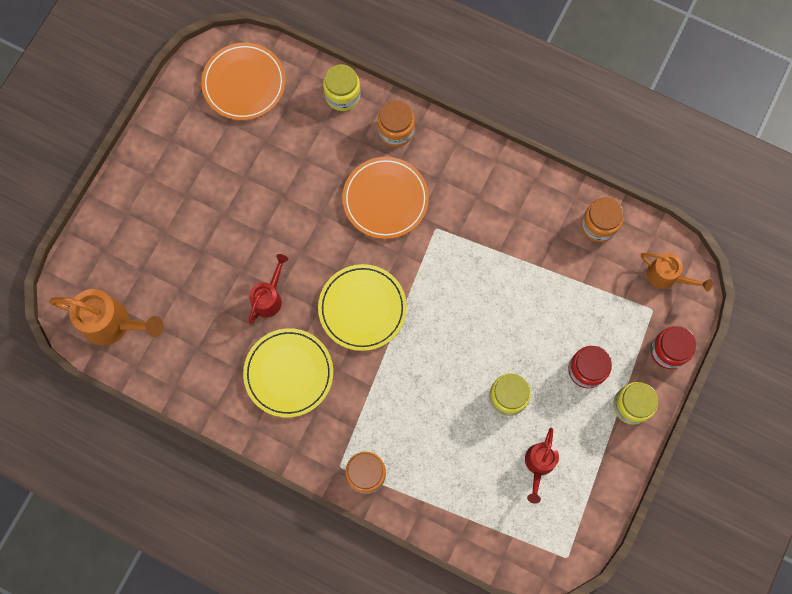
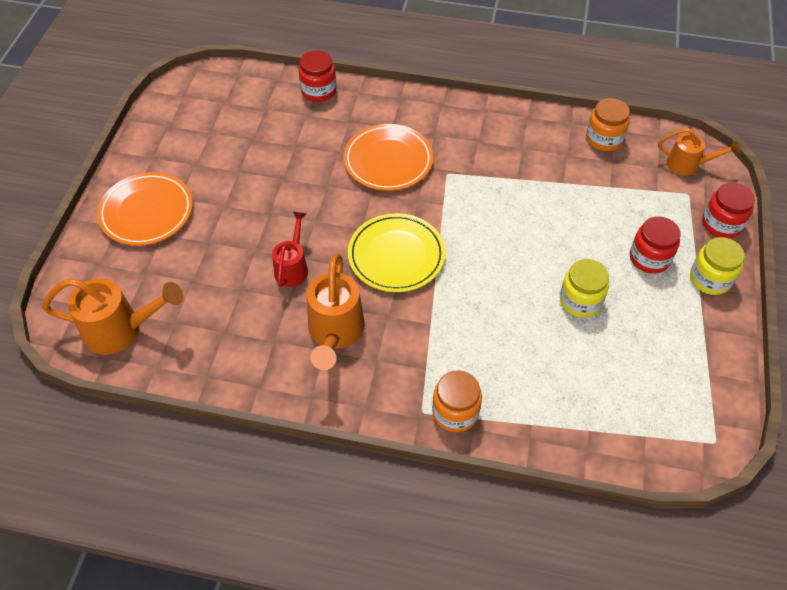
camera: 15 degrees left, 20 degrees down
orange plate [201,43,285,120] -> orange plate moved to [97,172,193,246]
yellow plate [243,328,333,418] -> orange watering can [307,253,365,370]
yellow jar [323,64,361,111] -> red jar [299,50,337,102]
orange jar [378,101,415,147] -> none
red watering can [525,428,559,504] -> none

